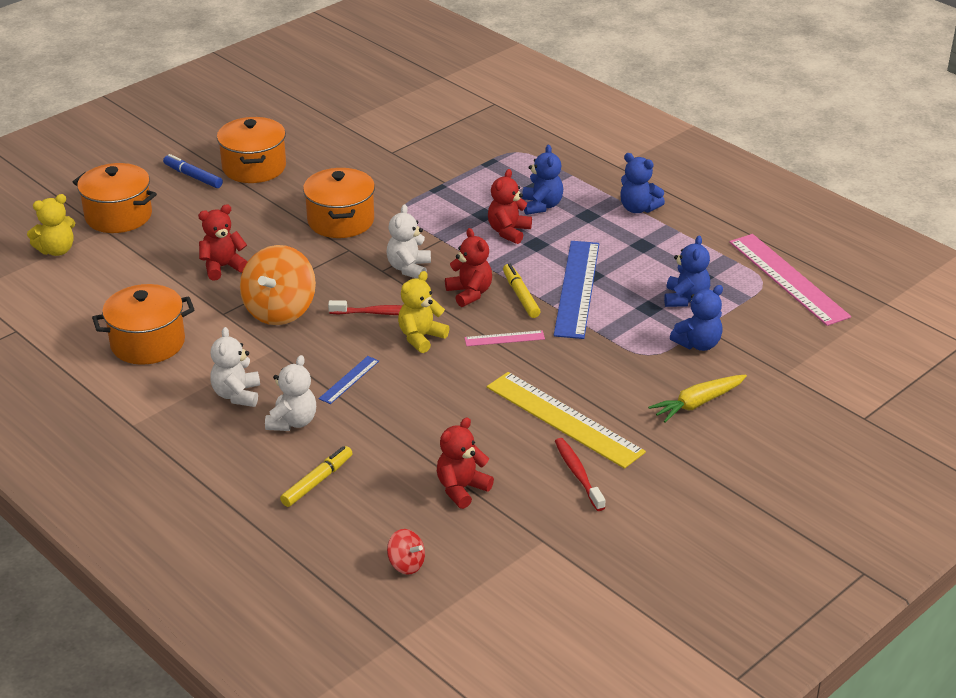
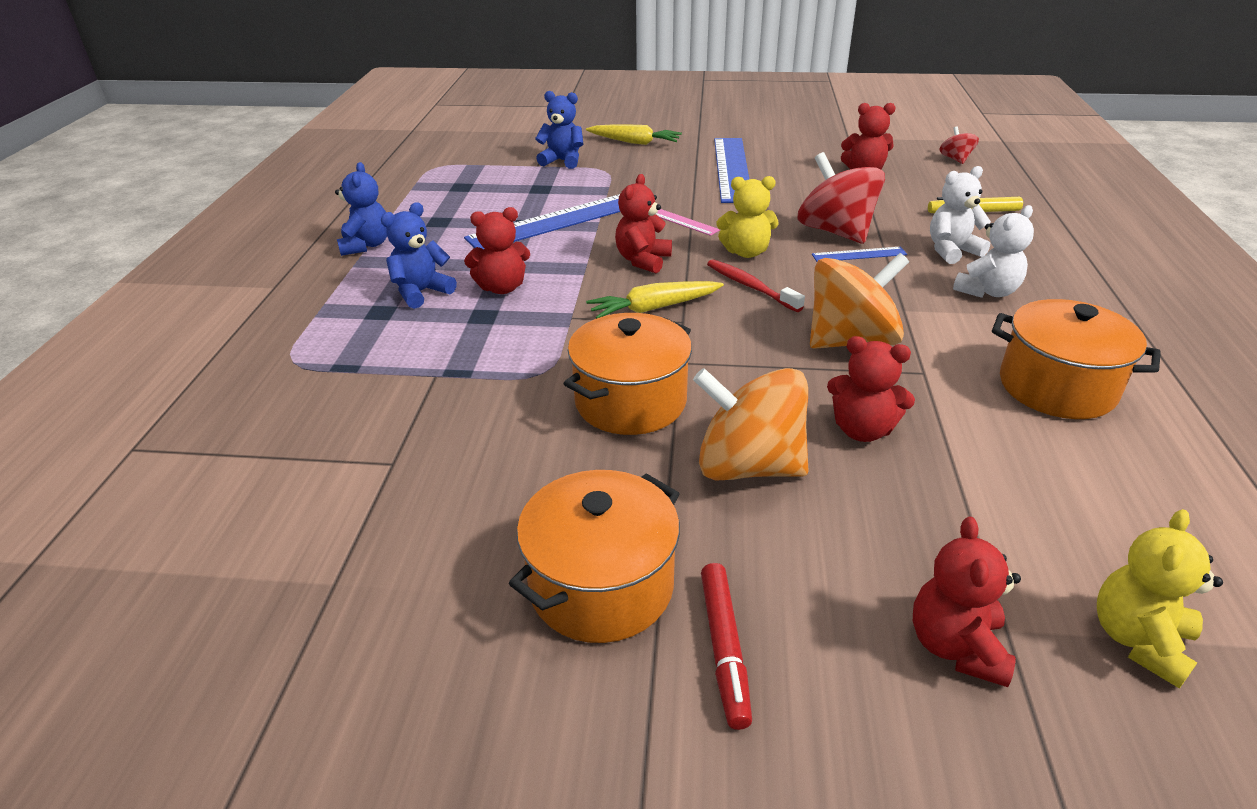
camera: 130 degrees left, 0 degrees up
yellow teddy bear [27,194,75,256] -> yellow teddy bear turned 75 degrees counterclockwise [1097,509,1223,688]
orange pot [73,163,157,233] -> red teddy bear [913,517,1021,687]
blue marker [163,154,223,188] -> red marker [701,563,752,730]
white teddy bear [386,204,431,278] -> yellow carrot [586,281,724,319]
yellow ruler [487,372,646,469] -> blue ruler [714,138,749,203]
yellow marker [503,264,541,318] -> none
red toothbrush [555,438,606,511] -> none
blue teddy bear [664,235,710,307] -> none
pink ruler [729,234,851,326] -> none
none -> orange spinning top [693,368,809,481]
none -> red spinning top [797,152,885,244]

